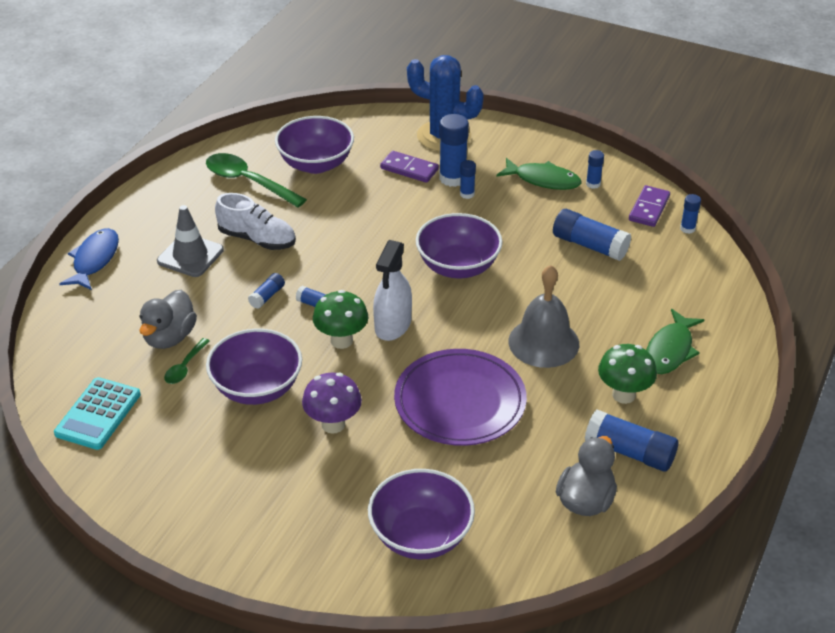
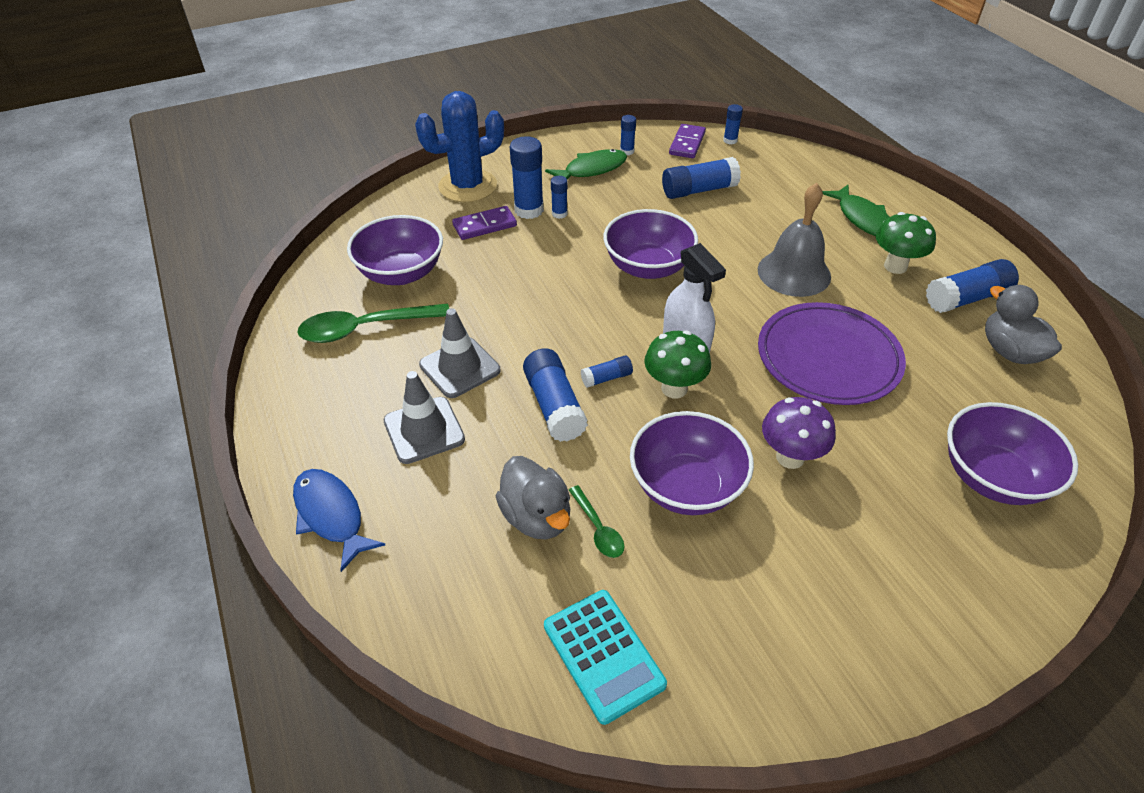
camera: 50 degrees left, 5 degrees up
white shoe [215,193,296,250] -> grey traffic cone [419,308,500,398]
blue glue stick [248,273,285,309] -> blue glue stick [523,348,588,442], size x1.88
purple domino [629,185,670,227] -> purple domino turned 45 degrees clockwise [669,124,706,158]

